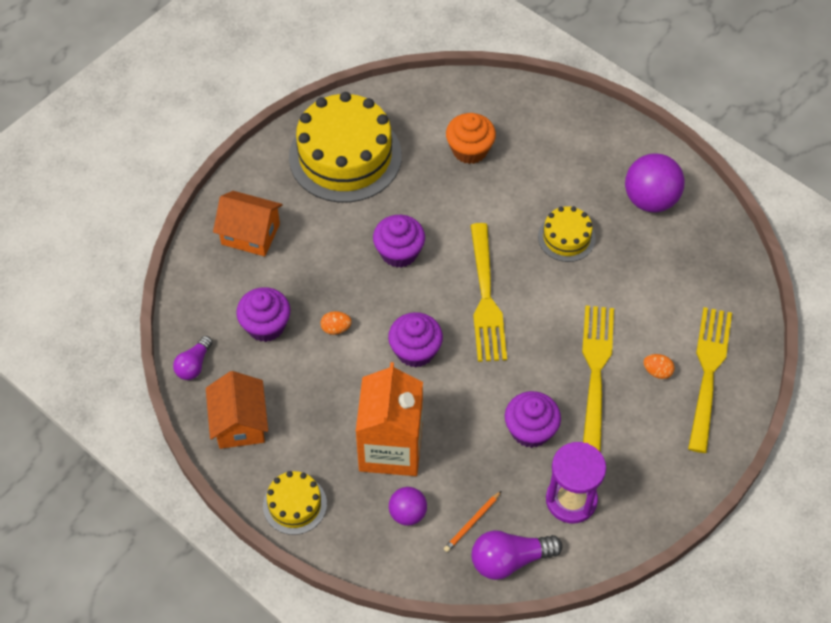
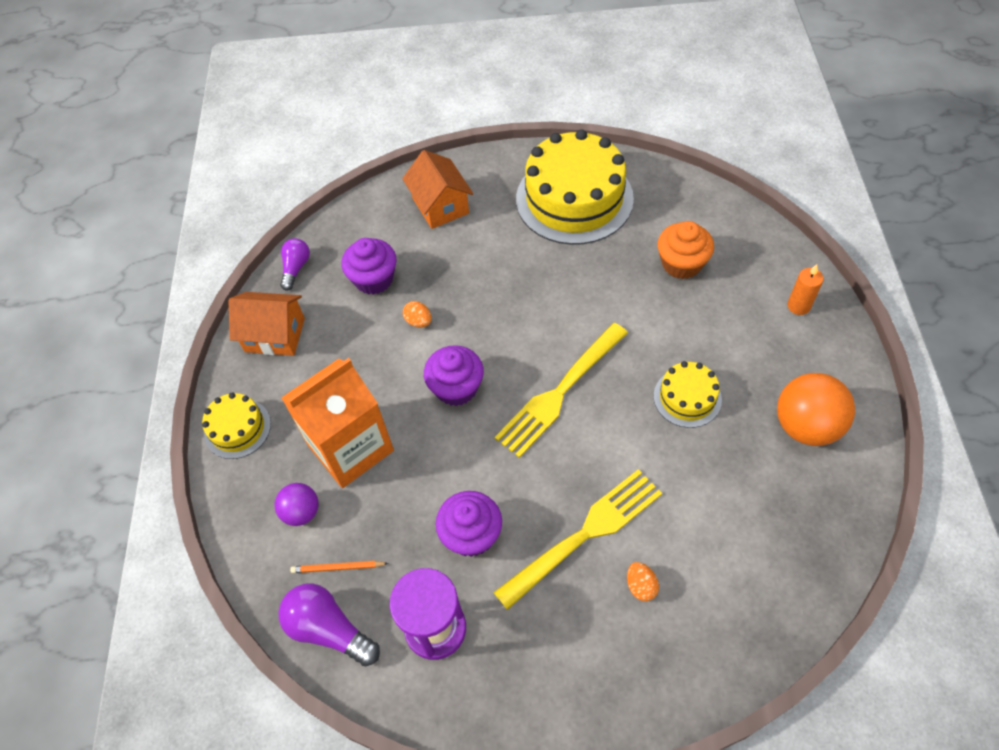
camera: 50 degrees right, 0 degrees up
purple light bulb [173,336,213,380] -> purple light bulb turned 120 degrees clockwise [280,238,310,291]
orange house [206,371,268,449] -> orange house turned 60 degrees clockwise [228,292,305,356]
purple cupcake [373,215,425,268] -> none
purple ball [625,153,685,212] -> orange ball [777,373,855,446]
yellow fork [688,307,732,453] -> none
none -> orange candle [787,264,824,315]

